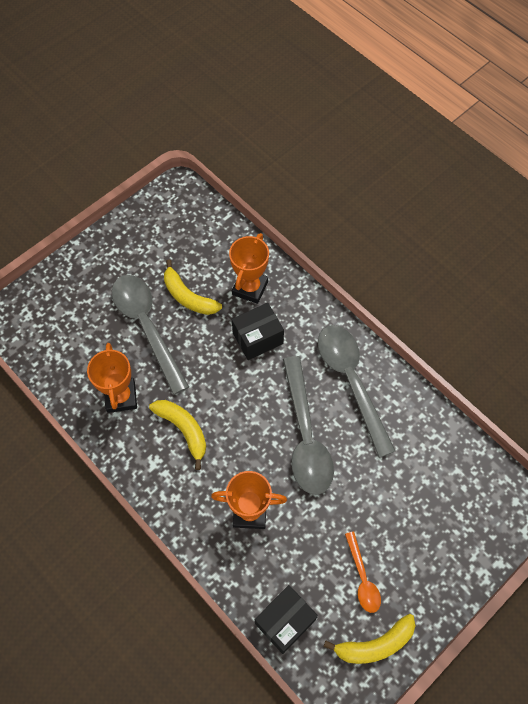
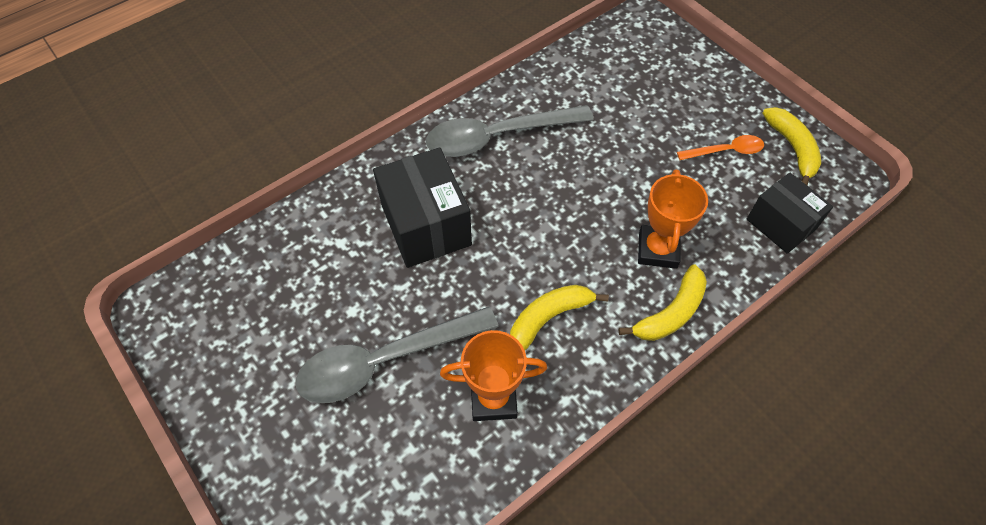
camera: 85 degrees left, 5 degrees down
yellow banana [164,259,222,315] -> yellow banana moved to [619,264,707,341]
orange trophy [229,233,269,304] -> none
black box [232,303,284,360] -> black box [373,147,472,268], size x1.51
grey spoon [283,356,334,495] -> none

